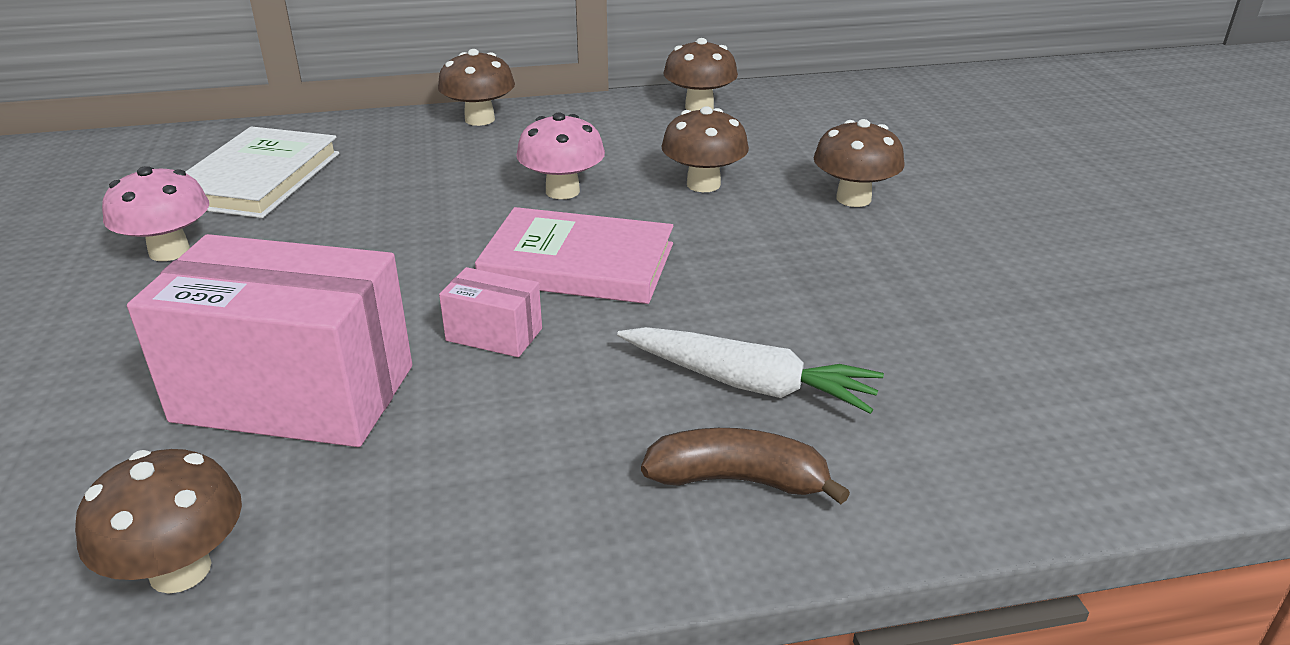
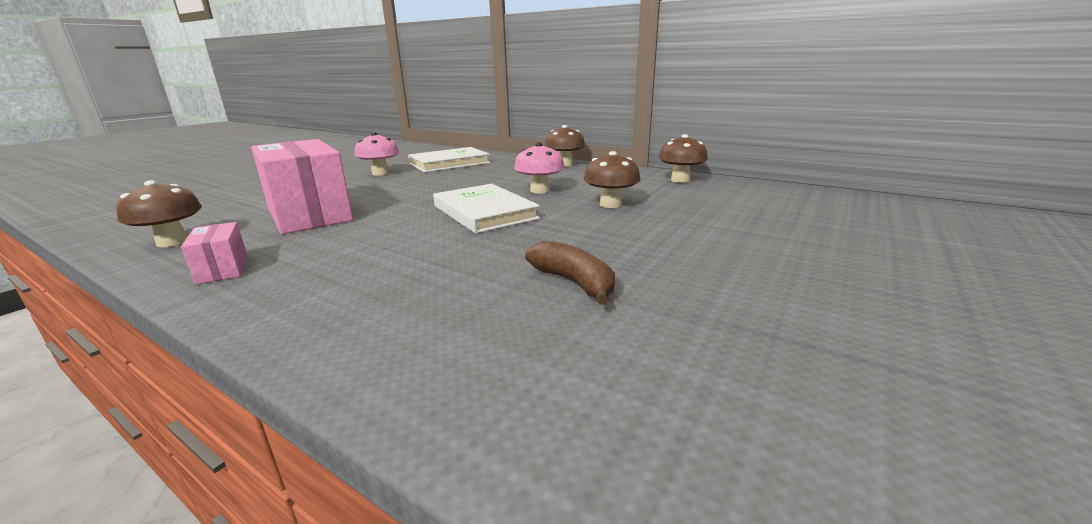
camera: 45 degrees right, 10 degrees down
pink box [439,267,542,357] -> pink box moved to [181,222,247,284]
pink book [475,207,673,304] -> white book [433,184,540,234]
white carrot [617,327,884,414] -> none
brown banana [641,428,850,504] -> brown banana moved to [525,241,615,304]
brown mushroom [814,119,905,207] -> none

